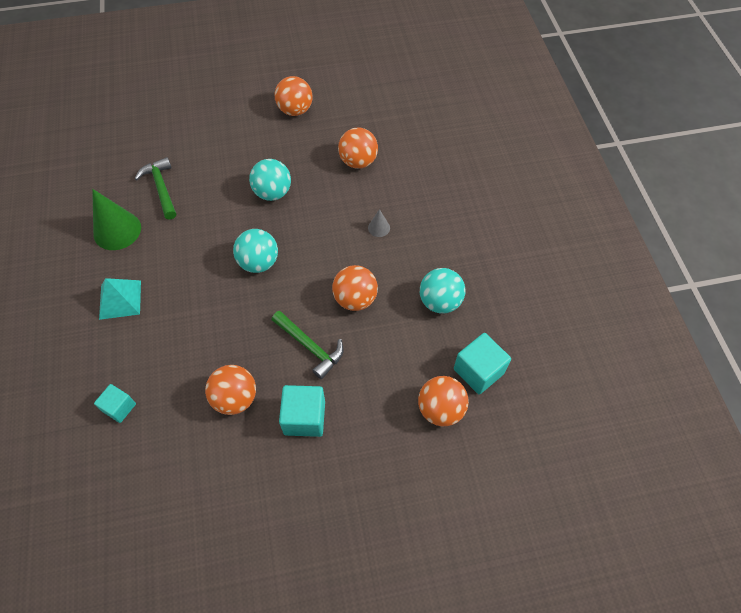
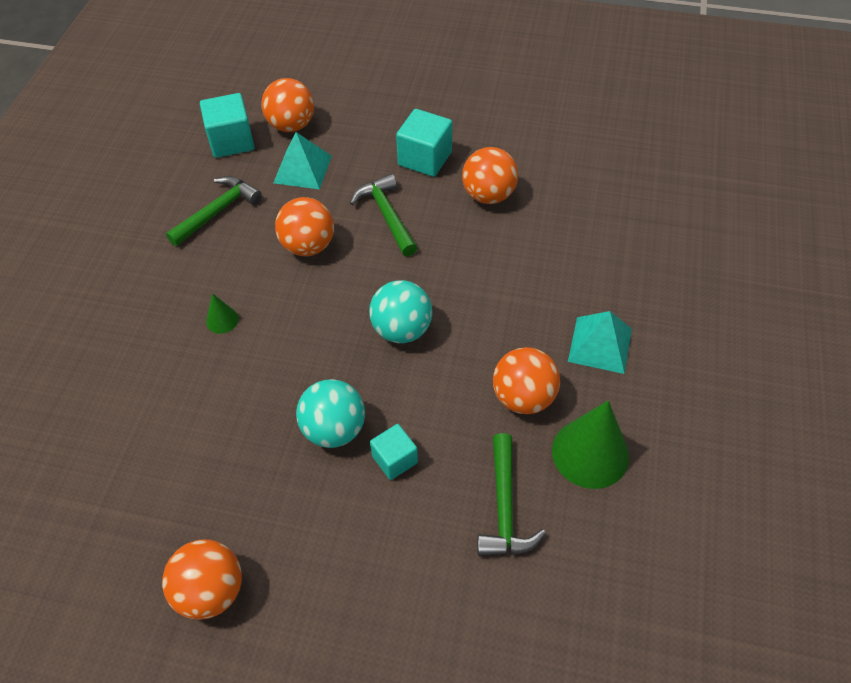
camera: 155 degrees left, 5 degrees down
turquoise cube [94,384,136,423] -> turquoise cube moved to [370,424,418,480]
orange ball [338,128,378,169] -> orange ball moved to [493,347,560,414]
grey cone [368,209,390,237] -> green cone [206,293,239,334]
turquoise ball [420,268,465,314] -> green hammer [166,176,262,246]
none -> turquoise pyramid [273,132,332,189]

